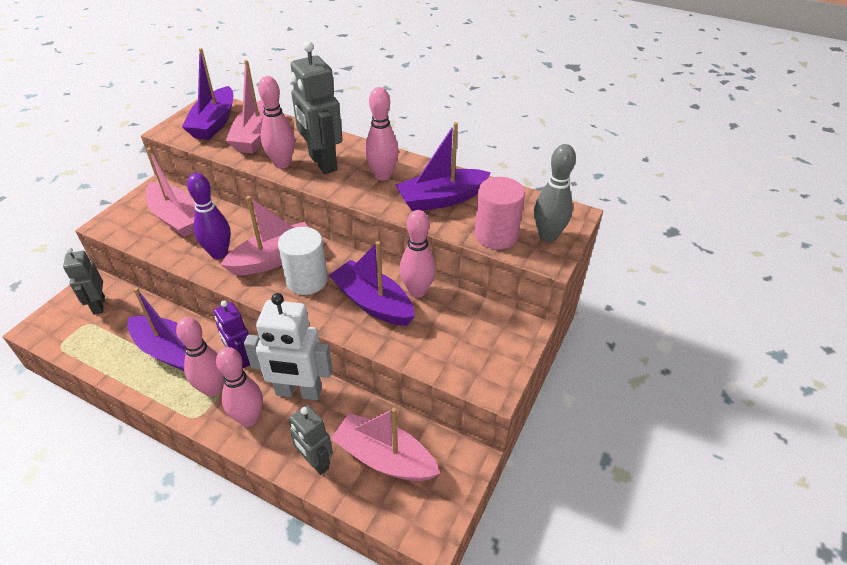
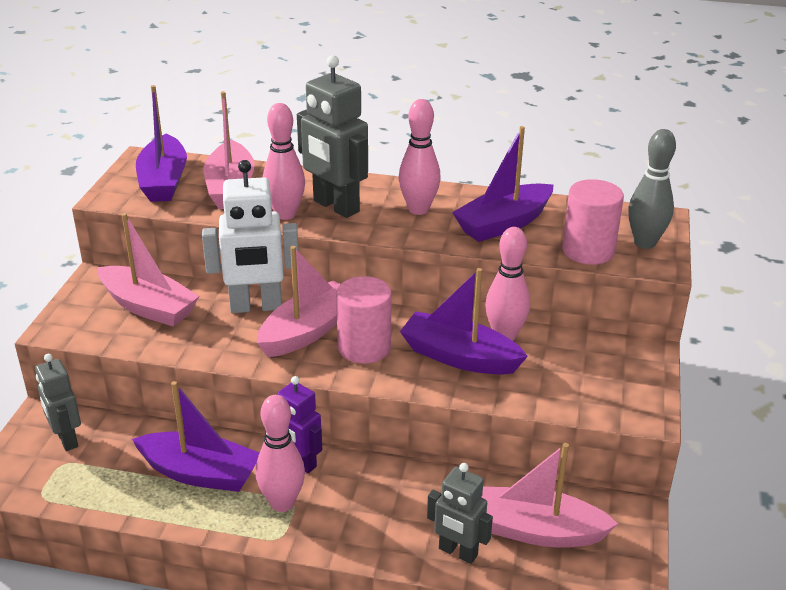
camera: 15 degrees left, 10 degrees down
purple bowling pin [187,173,231,259] -> none
pink bowling pin [216,347,263,427] -> none
white robot [244,293,332,401] -> white robot moved to [202,160,299,313]
white cylinder [278,227,328,295] -> pink cylinder [336,276,392,364]

